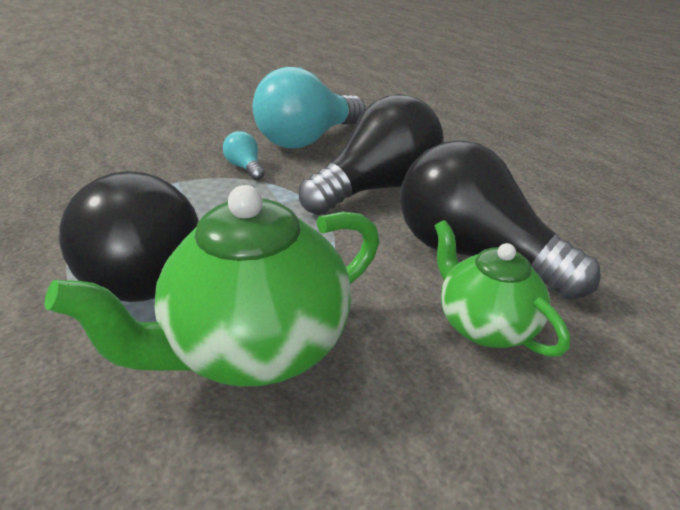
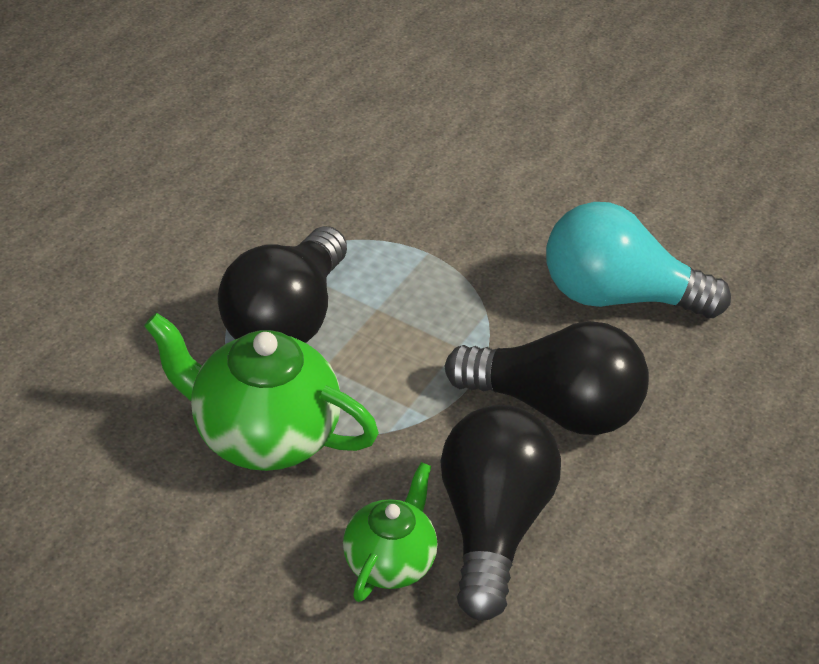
camera: 55 degrees right, 10 degrees up
turquoise light bulb [223,131,265,180] -> none

